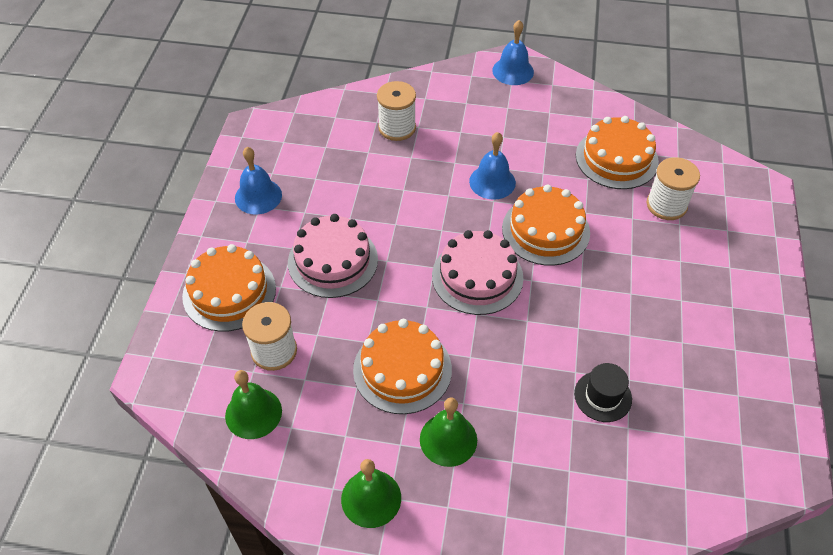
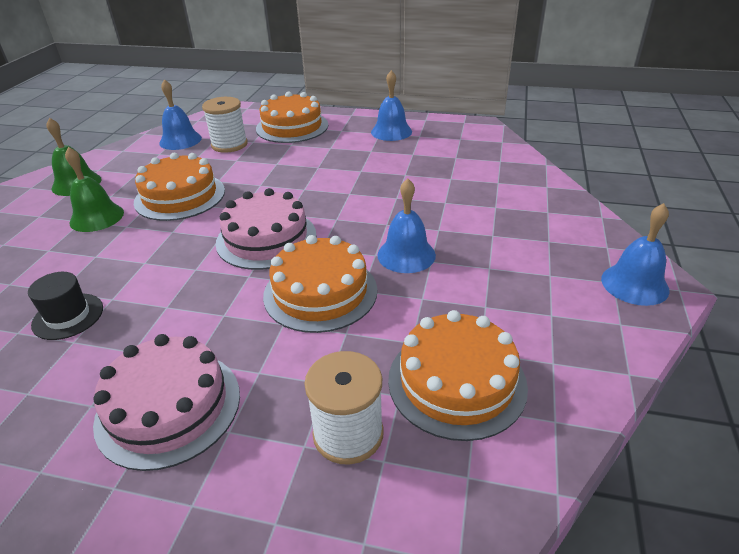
camera: 95 degrees right, 15 degrees down
green bell [225,370,282,439] -> blue bell [159,79,202,150]
pink cake [288,214,378,298] -> pink cake moved to [93,334,240,471]
white spool [377,81,416,141] -> none

